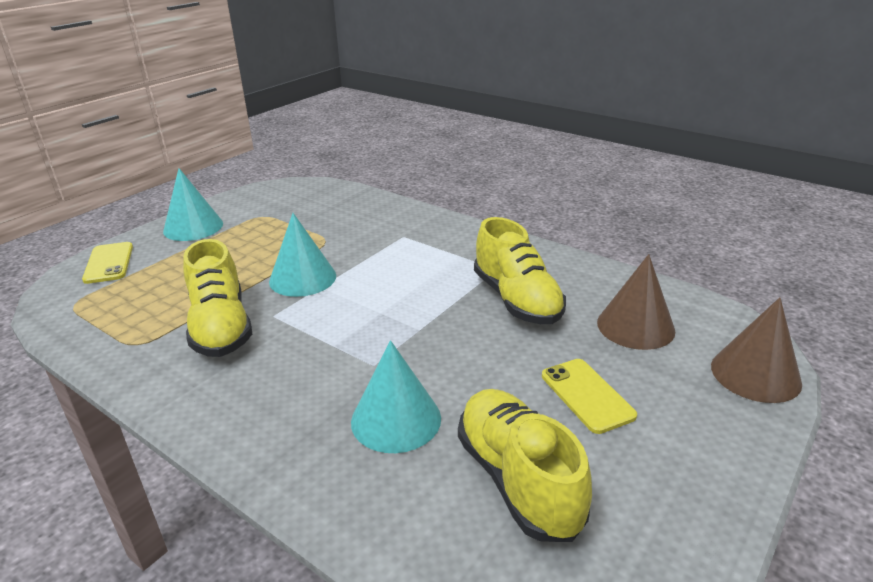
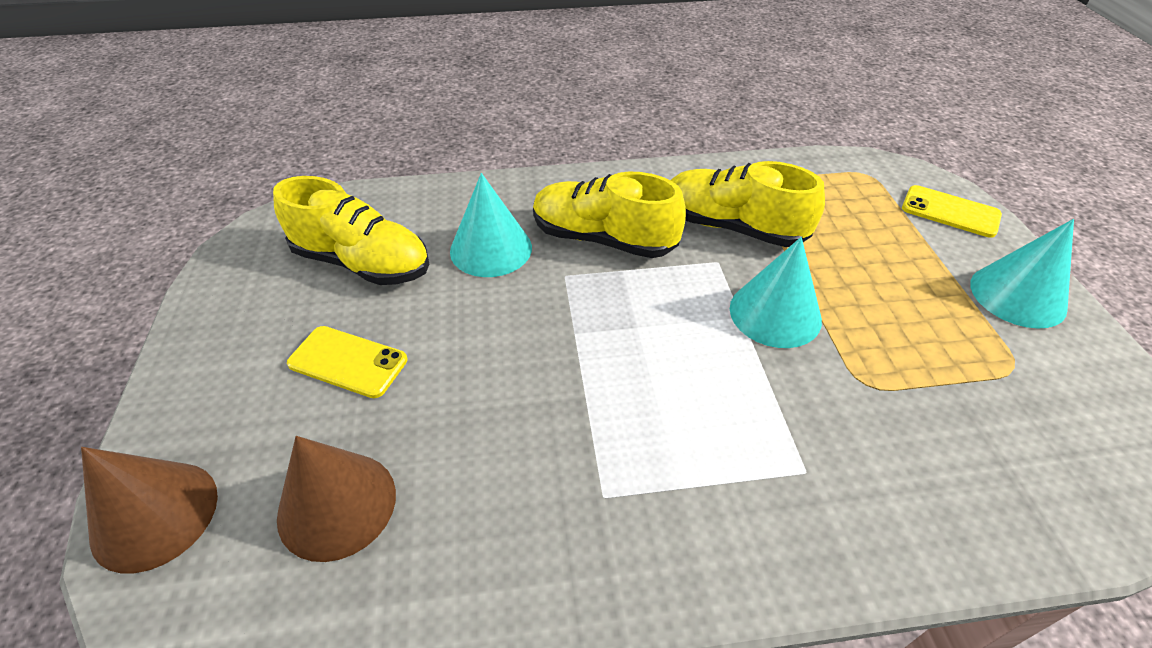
camera: 135 degrees right, 15 degrees up
yellow shoe [474,217,566,324] -> yellow shoe moved to [533,172,686,258]

